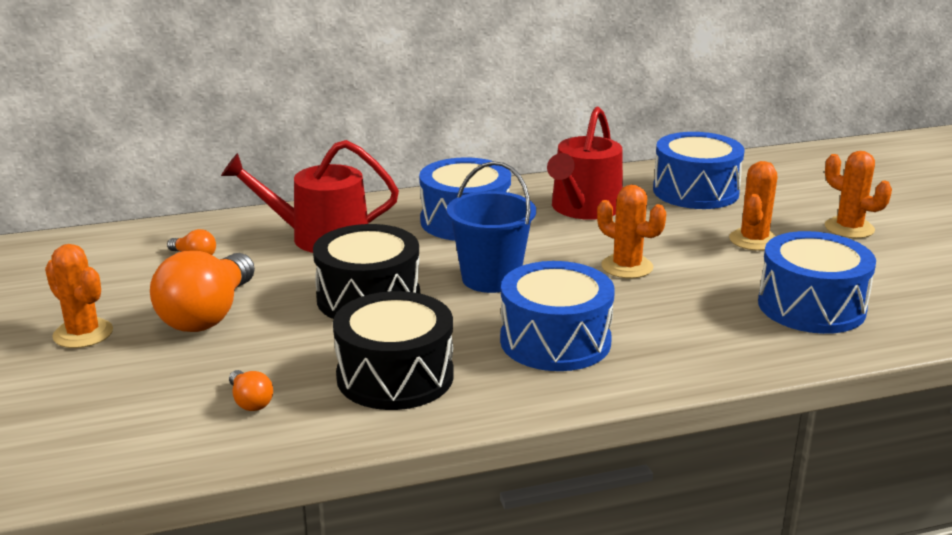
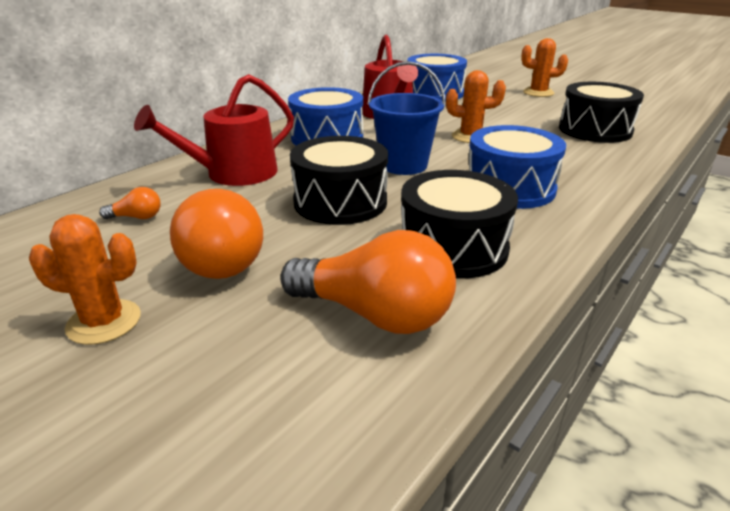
camera: 35 degrees left, 5 degrees up
orange light bulb [229,370,273,411] -> orange light bulb [280,230,456,334], size x2.29
orange cactus [729,161,778,251] -> none
blue drum [758,231,876,334] -> black drum [559,82,644,143]

